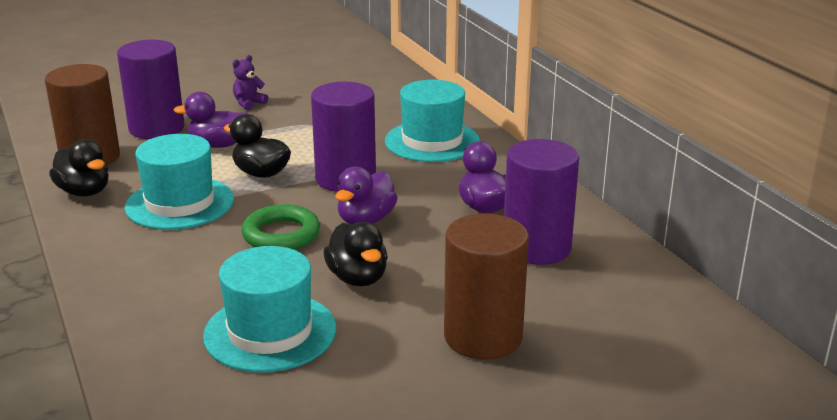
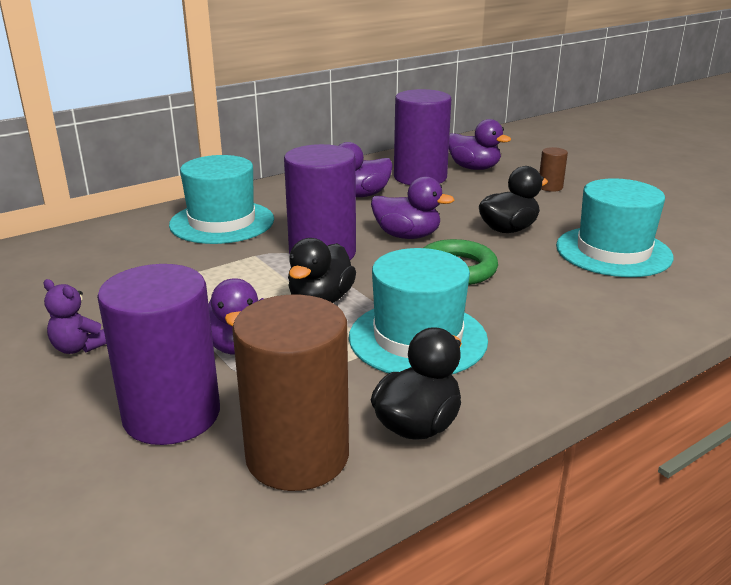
camera: 100 degrees left, 0 degrees up
brown cylinder [444,214,529,360] -> brown cylinder [539,147,568,192], size x0.45
none -> purple duck [449,119,511,170]

